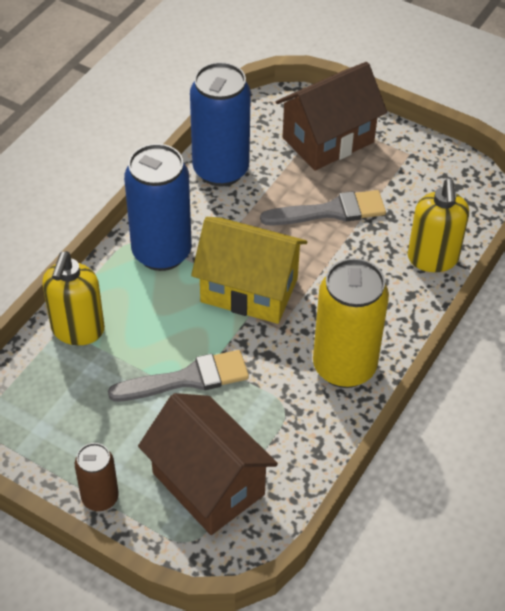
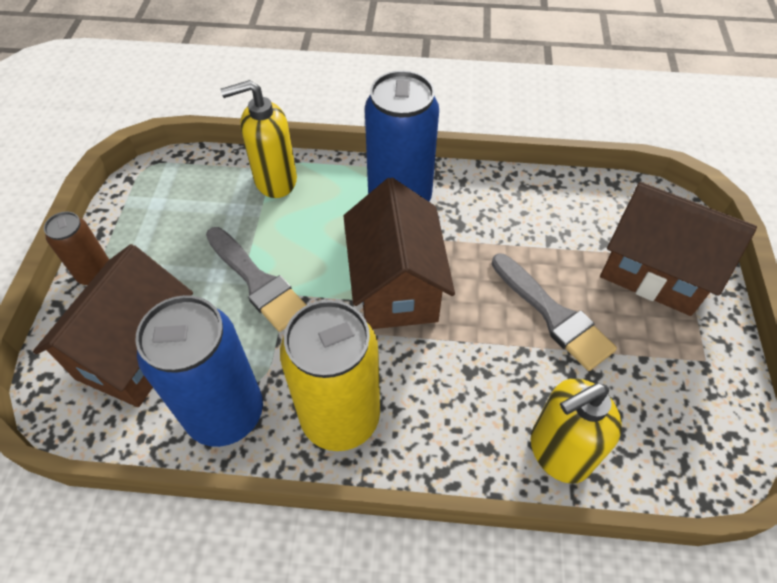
camera: 65 degrees right, 5 degrees up
blue can [190,62,251,187] -> blue can moved to [135,295,263,447]
yellow house [191,217,307,324] -> brown house [344,178,455,329]

